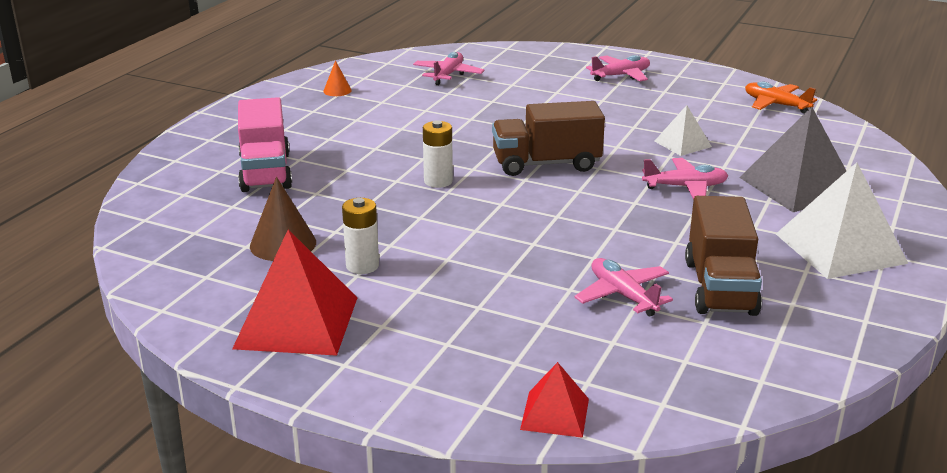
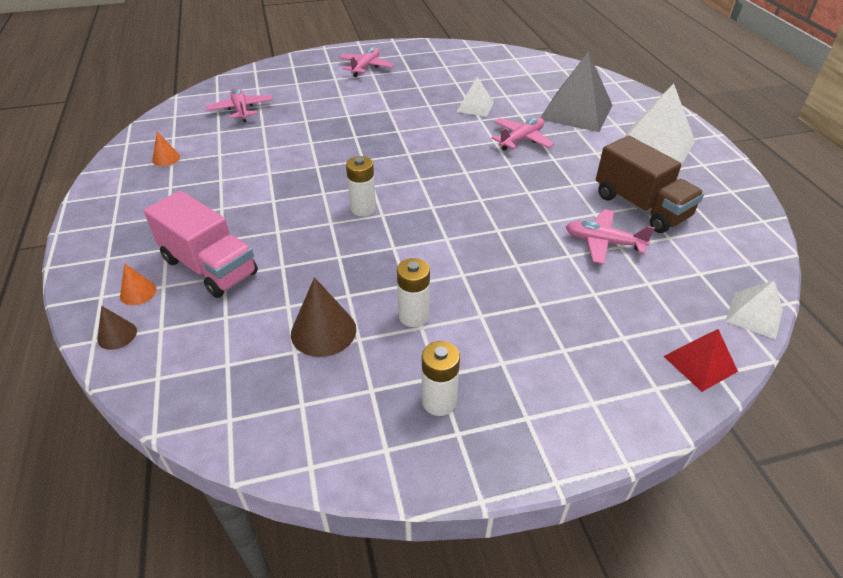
camera: 40 degrees left, 15 degrees up
red pyramid [232,229,357,356] -> white battery [422,341,460,416]
brown truck [492,101,605,176] -> none
orange plane [745,81,817,113] -> none
none -> brown cone [97,306,137,350]
none -> orange cone [120,264,157,305]
none -> white pyramid [726,280,783,339]

